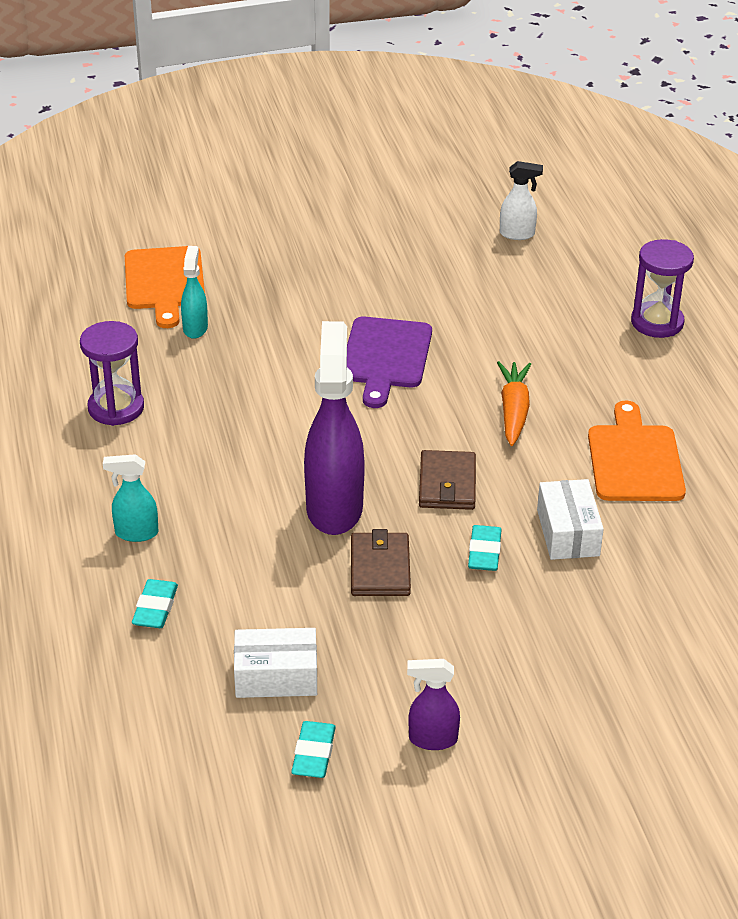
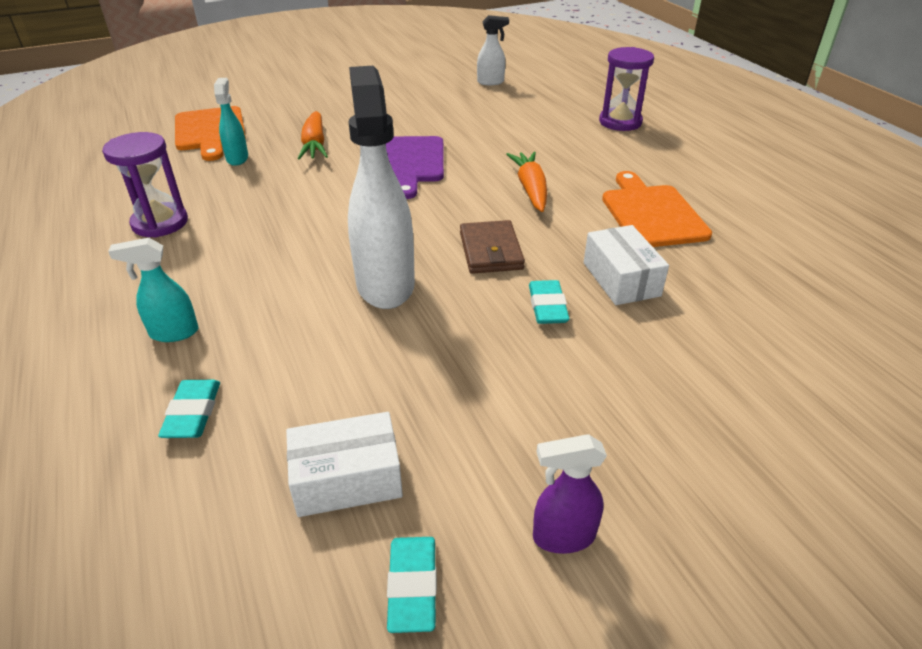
camera: 10 degrees left, 0 degrees up
purple spray bottle [304,321,365,535] -> white spray bottle [348,66,415,309]
brown wallet [351,529,411,596] -> none
none -> orange carrot [297,111,328,160]

